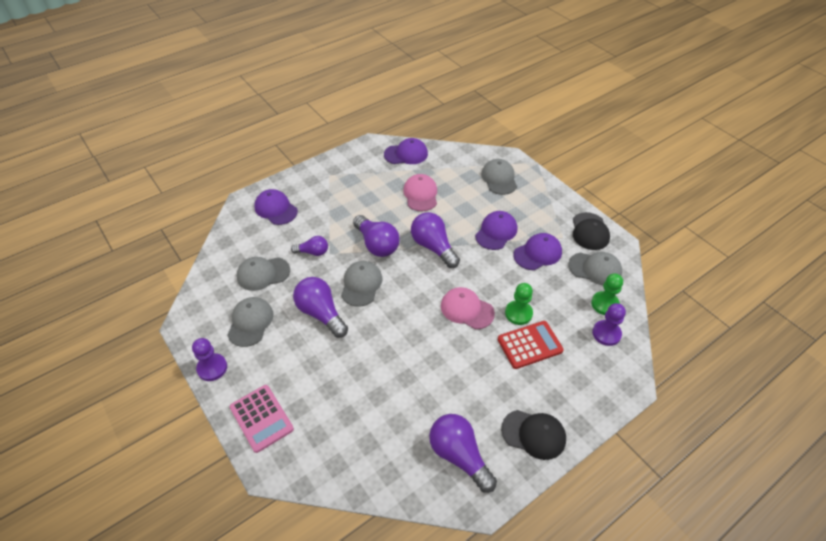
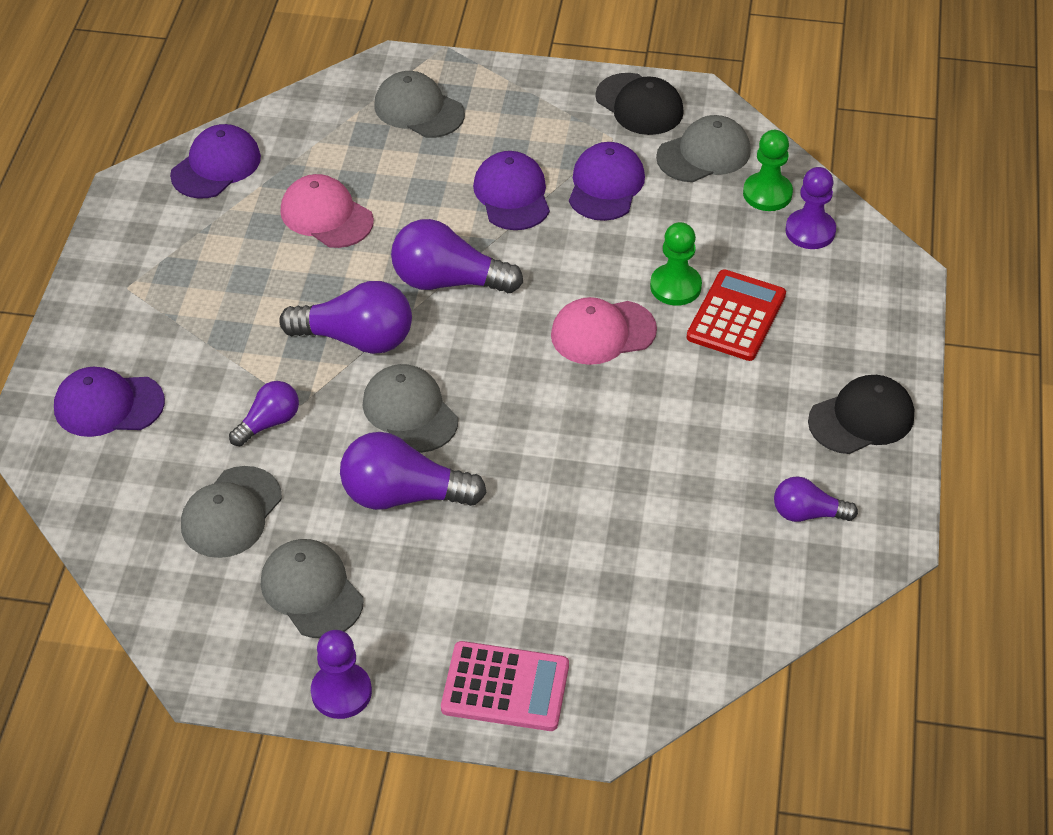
camera: 45 degrees left, 0 degrees up
purple light bulb [429,414,497,493] -> purple light bulb [774,476,858,522], size x0.58

